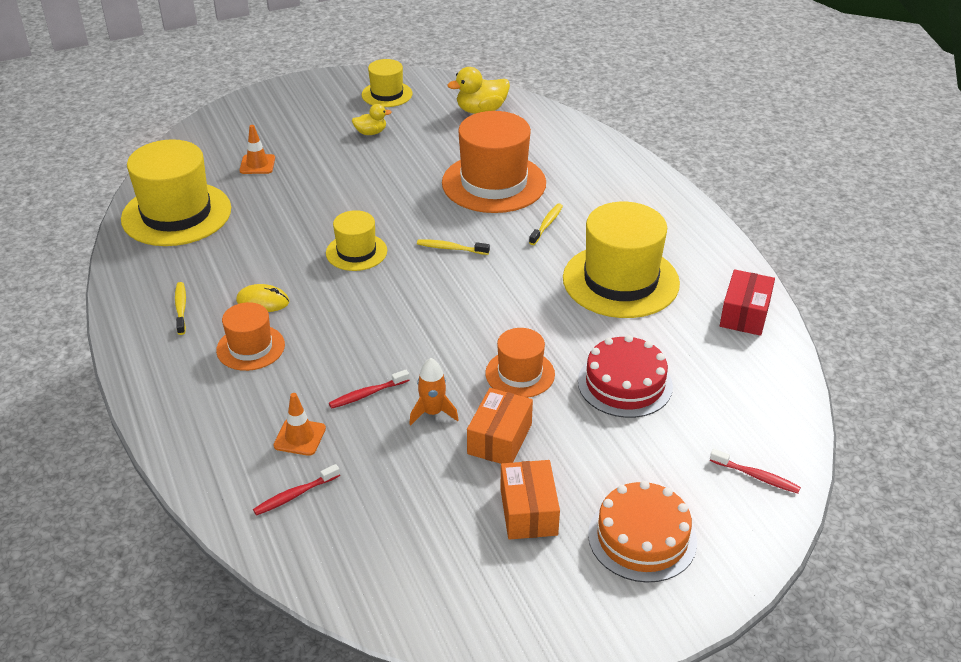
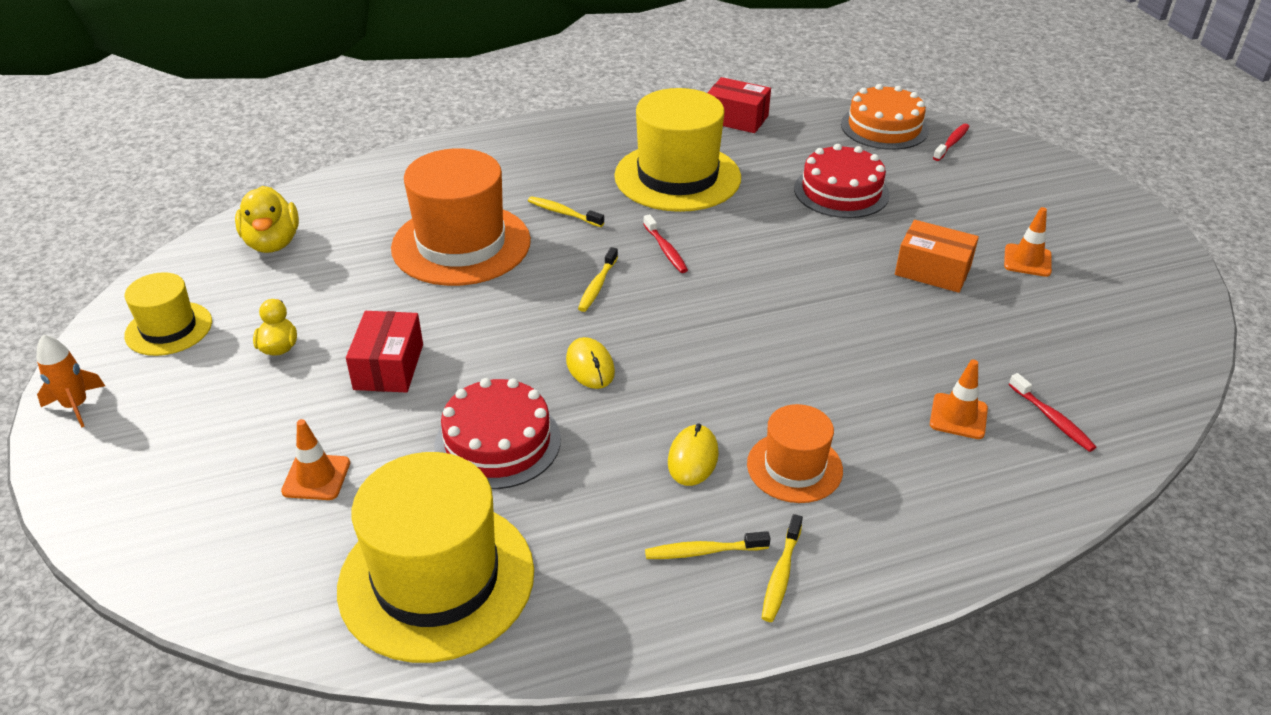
camera: 85 degrees left, 0 degrees up
yellow hat [326,210,387,271] -> yellow mouse [566,337,615,389]
red toothbrush [329,370,409,409] -> red toothbrush moved to [643,214,688,273]
orange rocket [409,358,459,425] -> orange rocket moved to [37,334,105,428]
orange hat [485,328,555,398] -> none
orange box [500,460,560,540] -> orange traffic cone [1004,207,1052,277]
orange cake [588,481,697,583] -> orange cake moved to [841,84,929,150]
none -> red box [346,311,423,393]
none -> red cake [434,378,561,489]
none -> yellow toothbrush [762,514,803,622]

